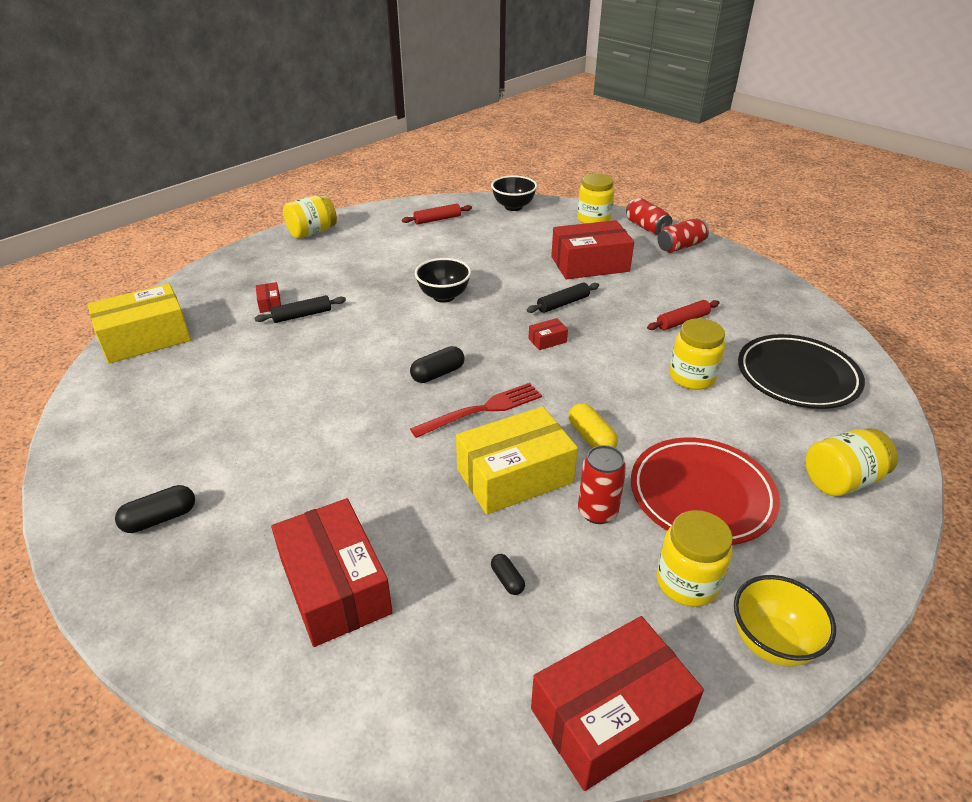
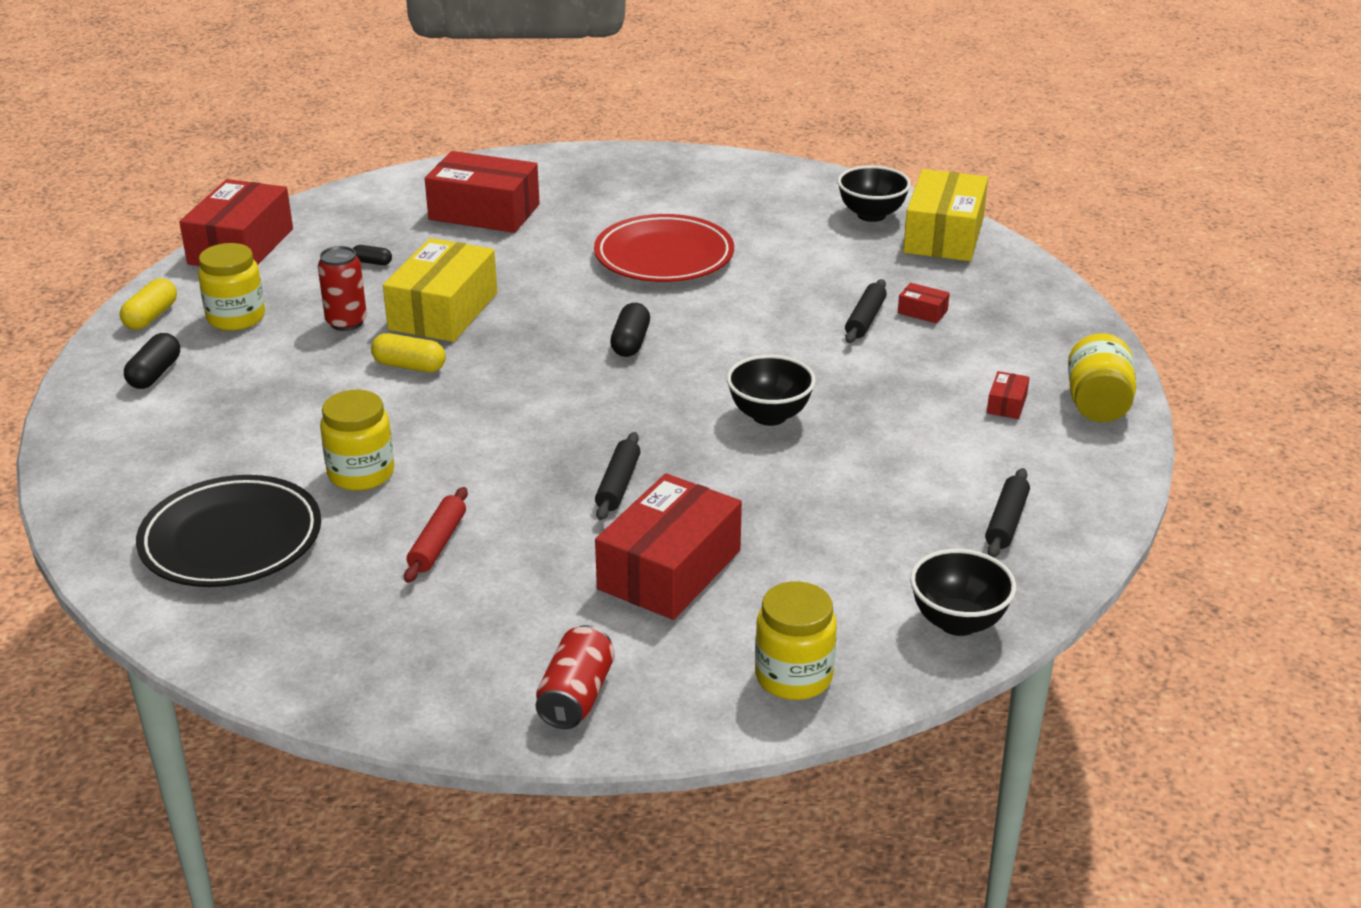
camera: 135 degrees right, 5 degrees down
black capsule [115,485,195,533] -> black capsule moved to [124,333,180,389]
red rolling pin [402,204,472,224] -> black rolling pin [985,468,1030,558]
red fork [410,383,542,438] -> none
red box [529,318,568,350] -> red box moved to [987,371,1030,419]
red can [626,198,672,235] -> none
red plate [631,437,780,545] -> red plate moved to [594,214,734,282]
yellow bowl [734,575,836,667] -> yellow capsule [120,278,177,330]
yellow jar [806,428,898,496] -> none
none -> black bowl [837,165,911,222]

